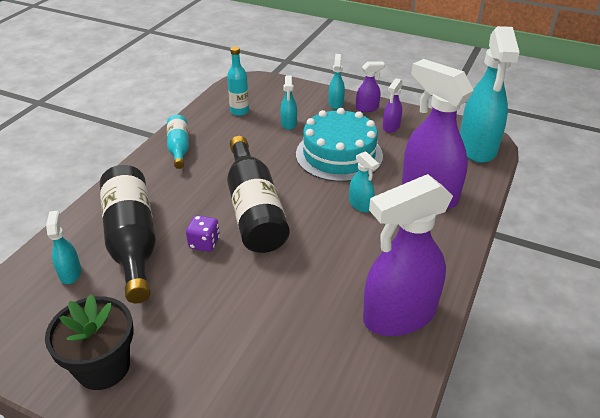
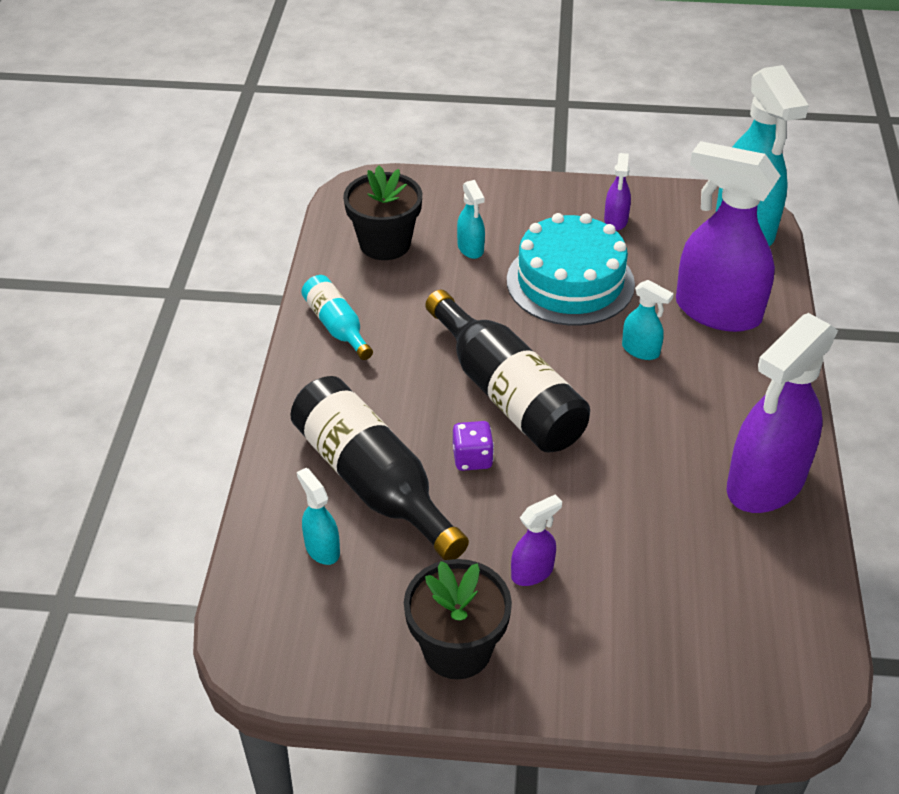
camera: 20 degrees left, 5 degrees up
turquoise bottle [227,47,249,116] -> black flower pot [343,165,422,260]
turquoise spray bottle [329,54,345,109] -> none
purple spray bottle [356,61,385,112] -> purple spray bottle moved to [511,494,562,586]

